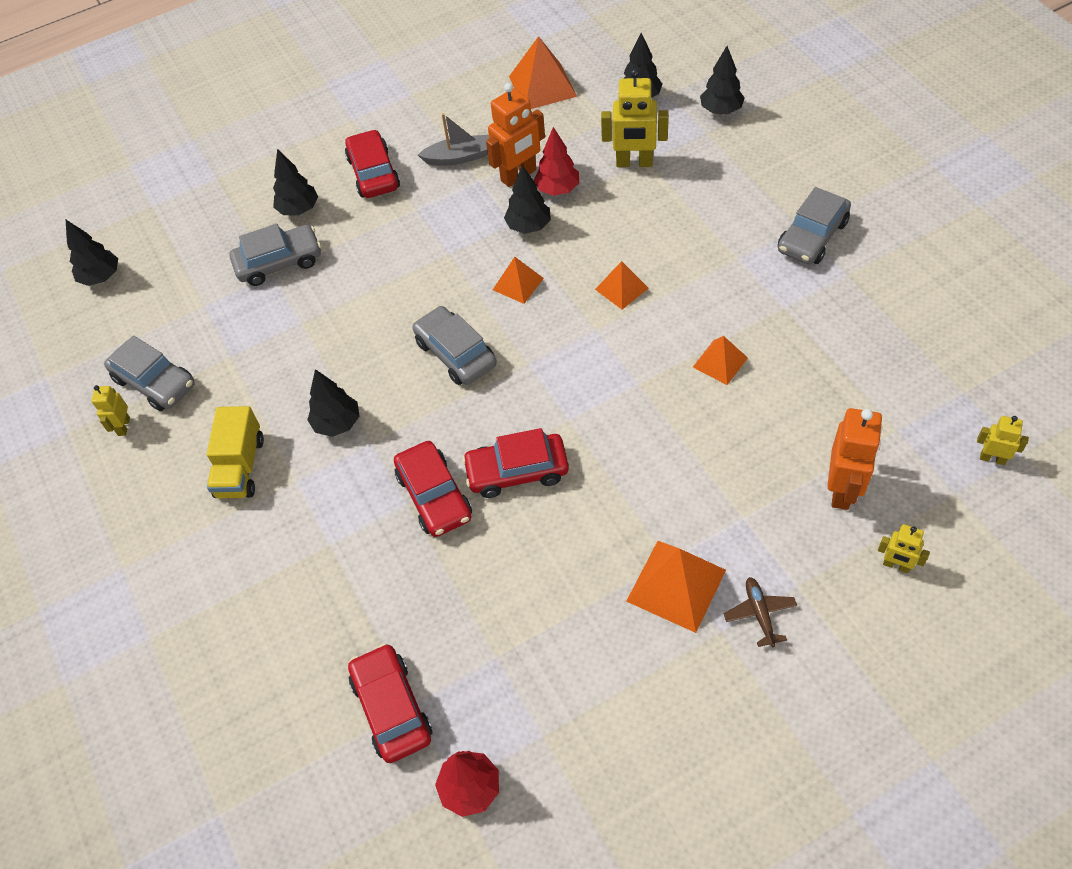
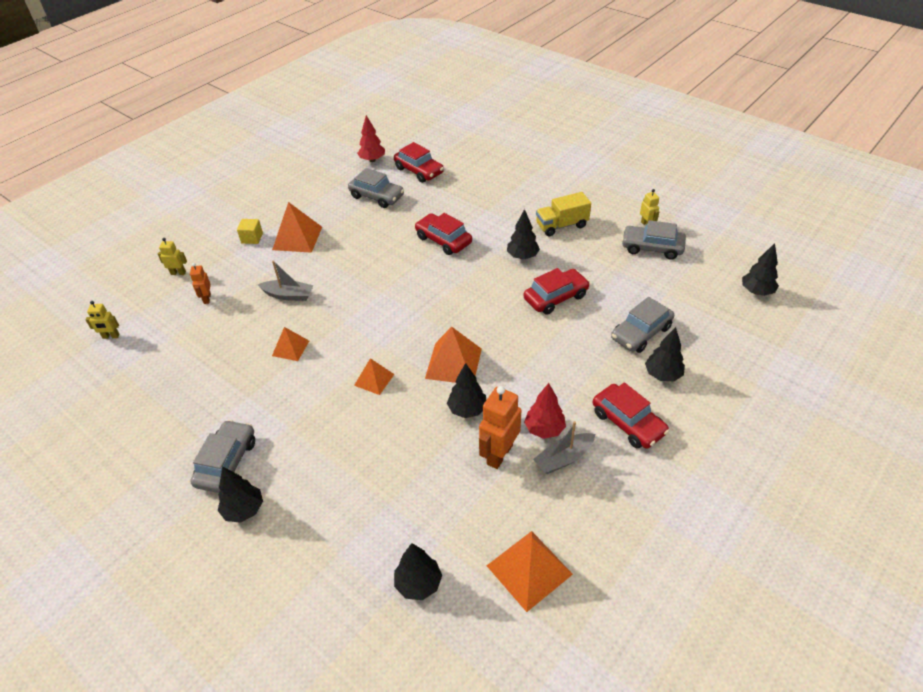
camera: 155 degrees right, 10 degrees down
yellow truck [207,406,264,498] -> yellow truck turned 90 degrees counterclockwise [536,192,591,236]
grey car [413,306,497,385] -> grey car moved to [348,168,404,208]
red car [462,428,569,498] -> red car moved to [524,268,590,315]
orange pyramid [493,257,544,304] -> orange pyramid [425,327,482,383], size x1.66
red tree [534,127,579,196] -> red tree moved to [524,383,566,439]
yellow robot [601,69,669,167] -> none
black tree [700,46,745,114] -> black tree moved to [218,466,263,523]
brown plane [724,577,797,647] -> yellow cube [237,219,263,244]
orange robot [827,408,882,510] -> orange robot [190,263,211,304], size x0.54
none -> grey boat [257,260,314,301]

